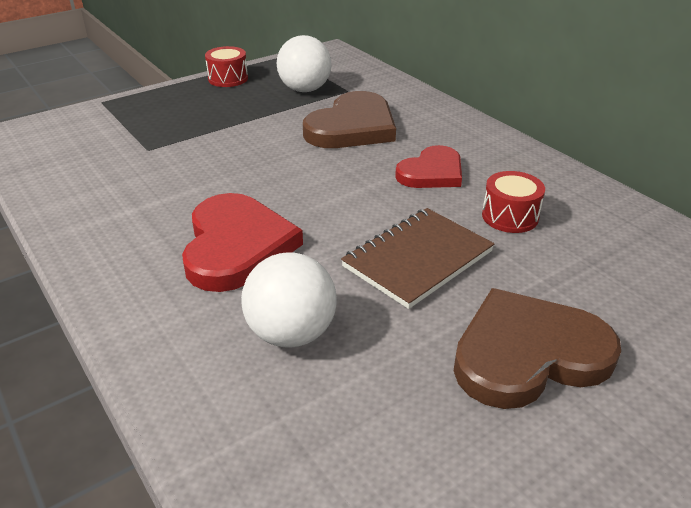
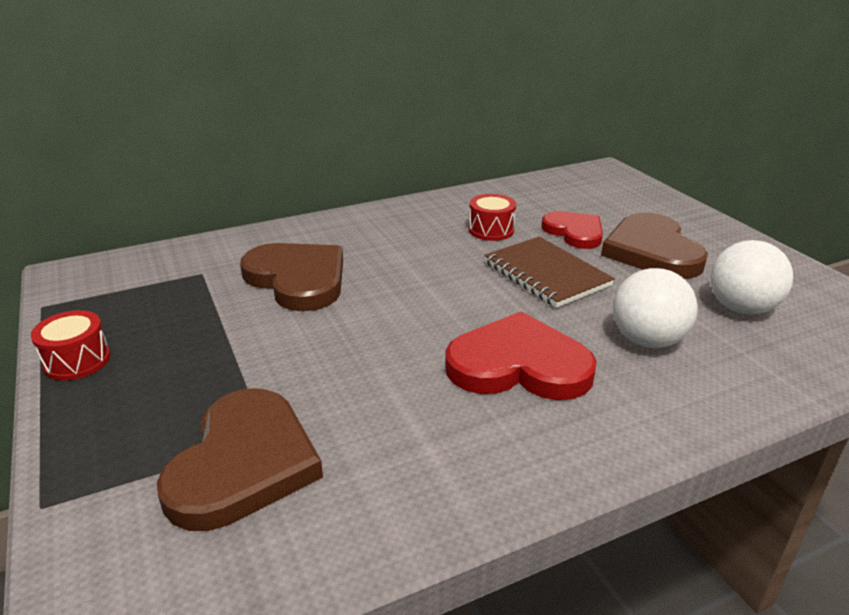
camera: 80 degrees left, 5 degrees down
white ball [277,35,332,92] -> white ball moved to [710,240,793,315]
red heart [395,145,462,188] -> red heart moved to [541,211,603,249]
none -> brown heart [157,388,323,531]

